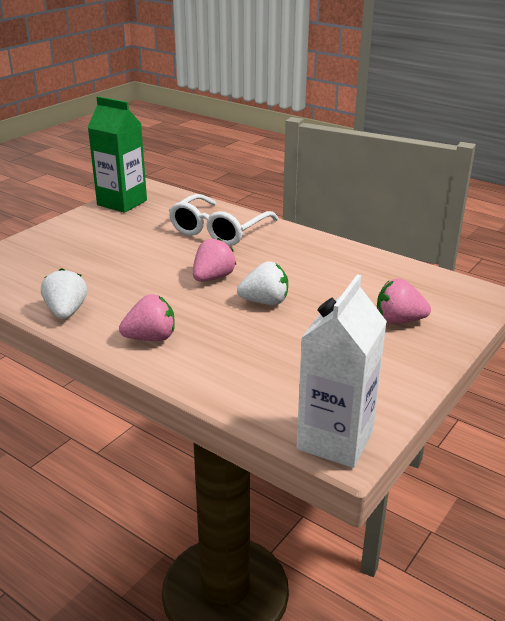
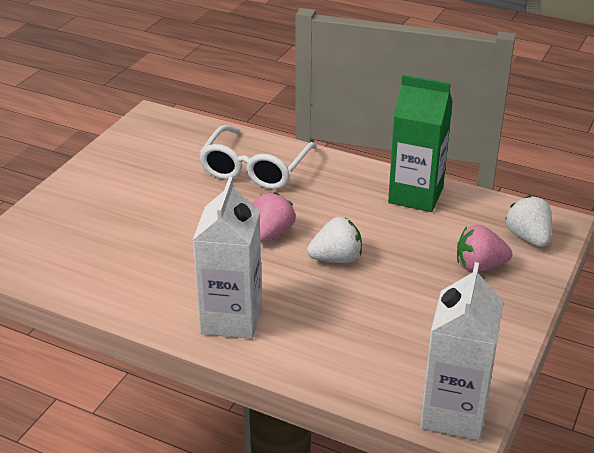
camera: 10 degrees left, 5 degrees up
white strawberry [41,268,87,319] -> white strawberry moved to [506,195,552,247]
green carton [87,96,147,213] -> green carton moved to [388,75,453,212]
pink strawberry [119,294,175,341] -> white carton [192,177,262,339]

